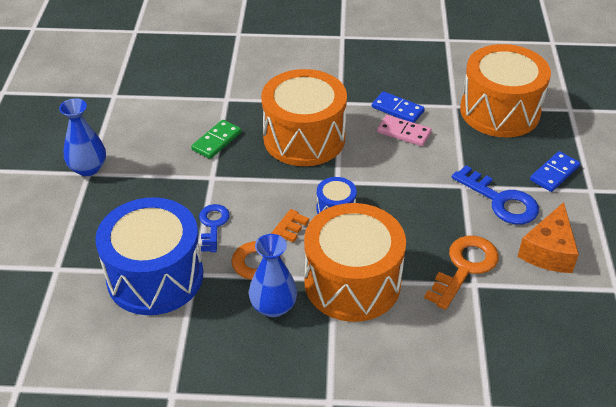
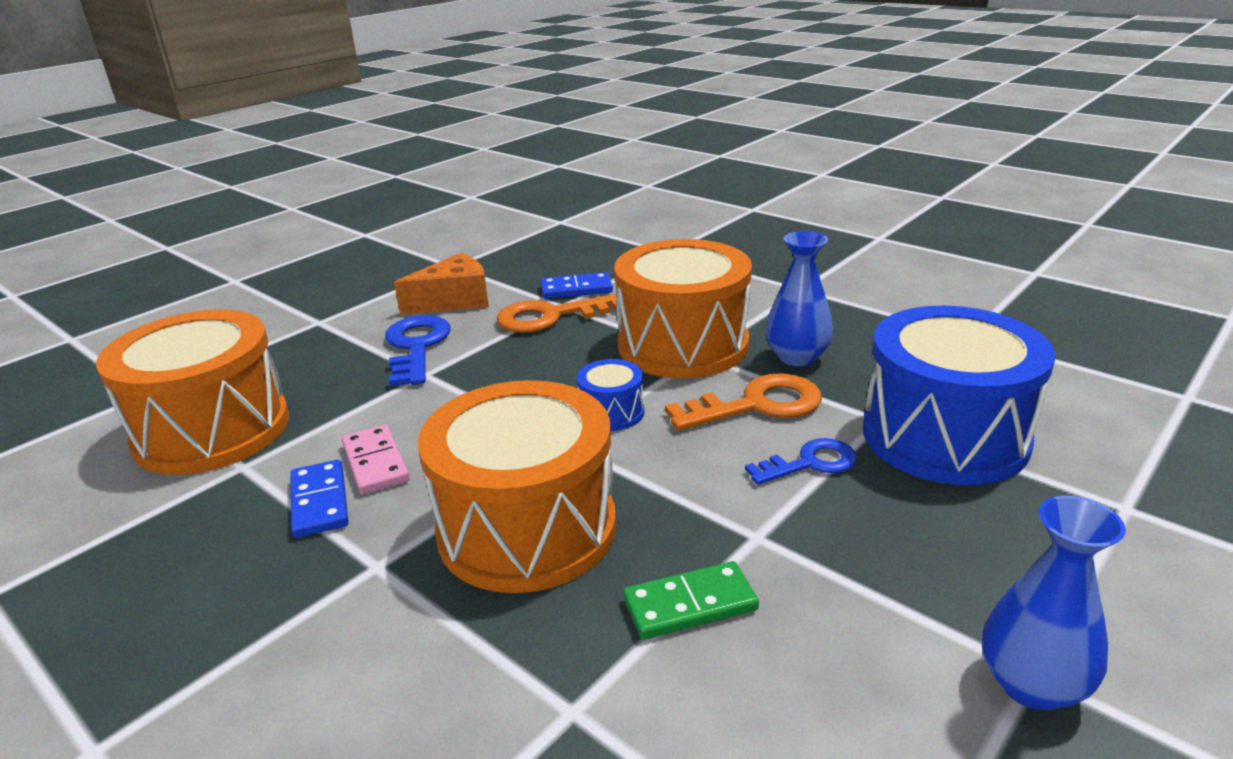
camera: 140 degrees left, 15 degrees down
blue key [199,204,230,252] -> blue key turned 150 degrees counterclockwise [745,438,857,485]
blue domino [530,151,580,192] -> blue domino moved to [541,272,613,299]

